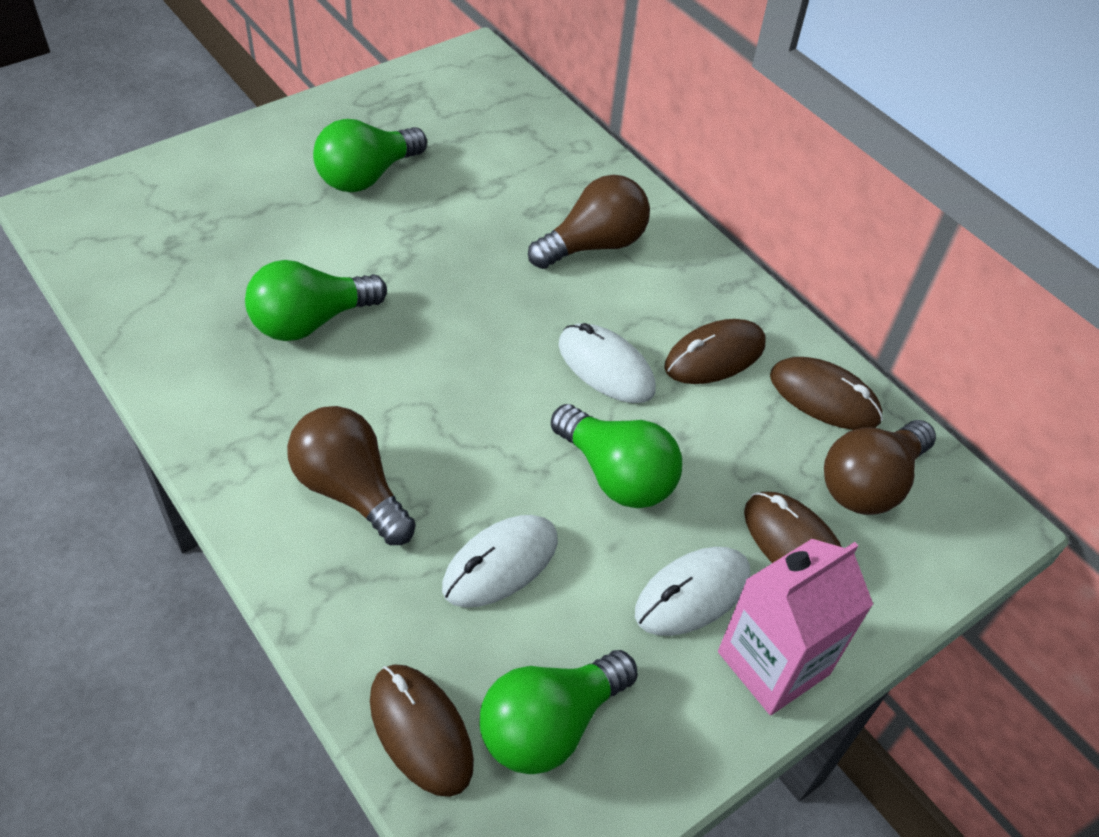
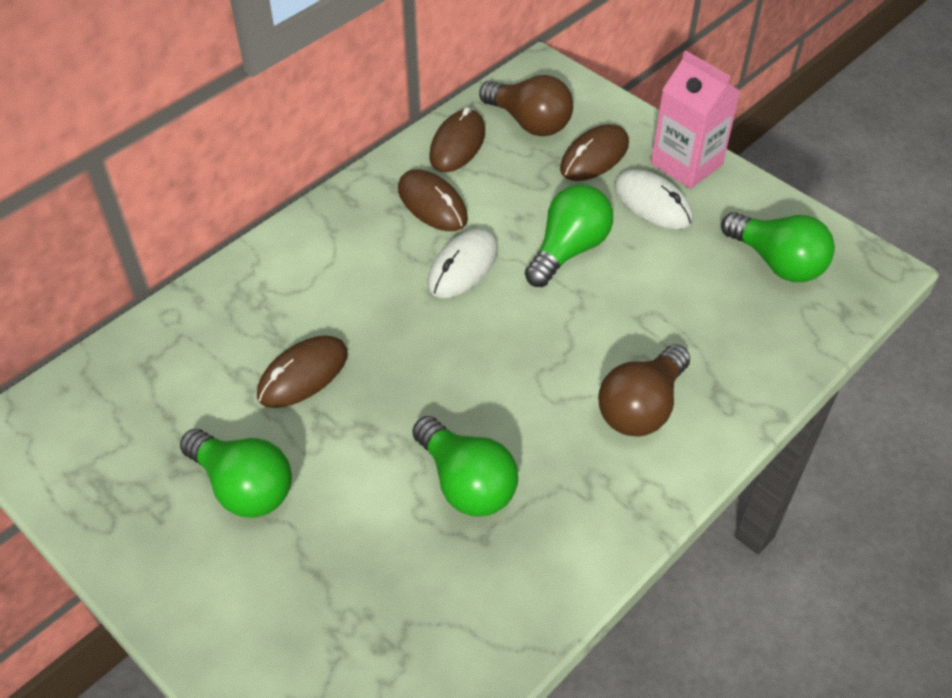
camera: 95 degrees left, 0 degrees up
brown mouse [370,664,474,797] -> brown mouse moved to [257,335,348,408]
white mouse [442,515,558,608] -> none
brown light bulb [528,175,650,269] -> none

